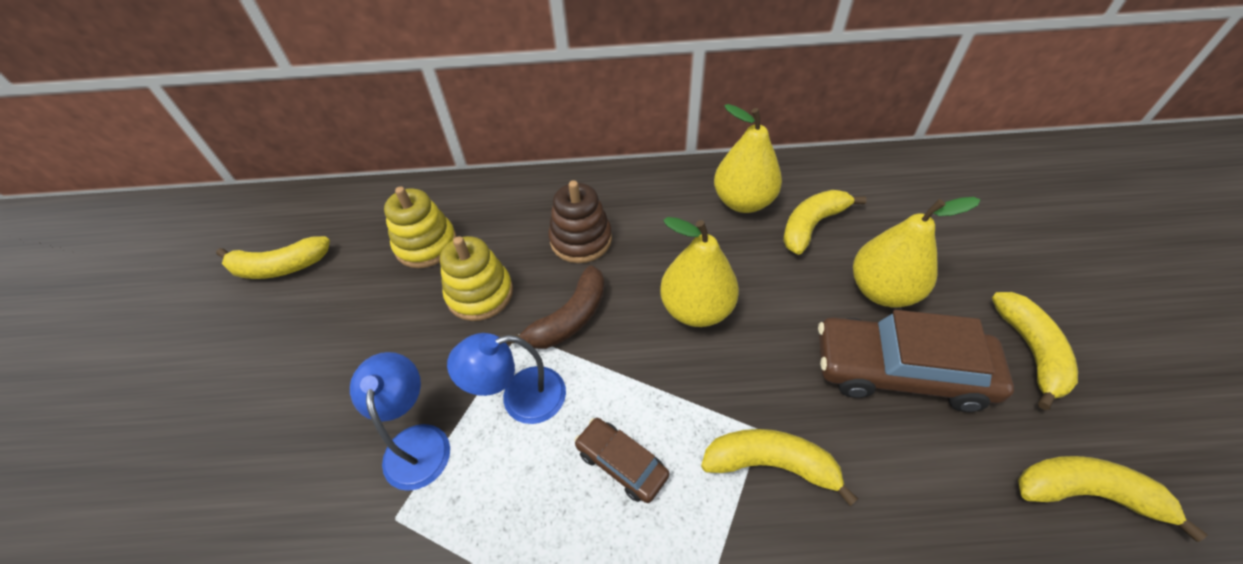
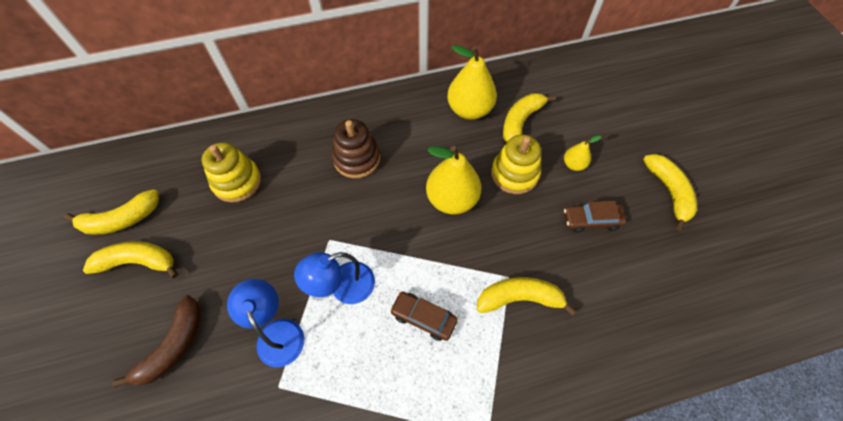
camera: 15 degrees left, 10 degrees up
yellow stacking toy [440,236,513,321] -> yellow stacking toy moved to [491,134,541,194]
brown banana [506,265,605,349] -> brown banana moved to [113,295,201,388]
brown car [818,310,1014,412] -> brown car [564,201,626,232], size x0.51
yellow pear [853,197,980,307] -> yellow pear [564,136,601,171], size x0.50
yellow banana [1018,456,1208,542] -> yellow banana moved to [83,241,178,278]

